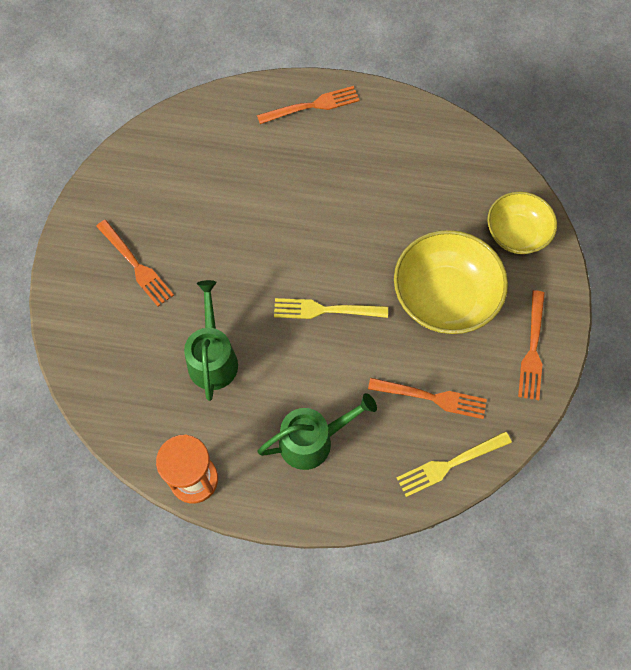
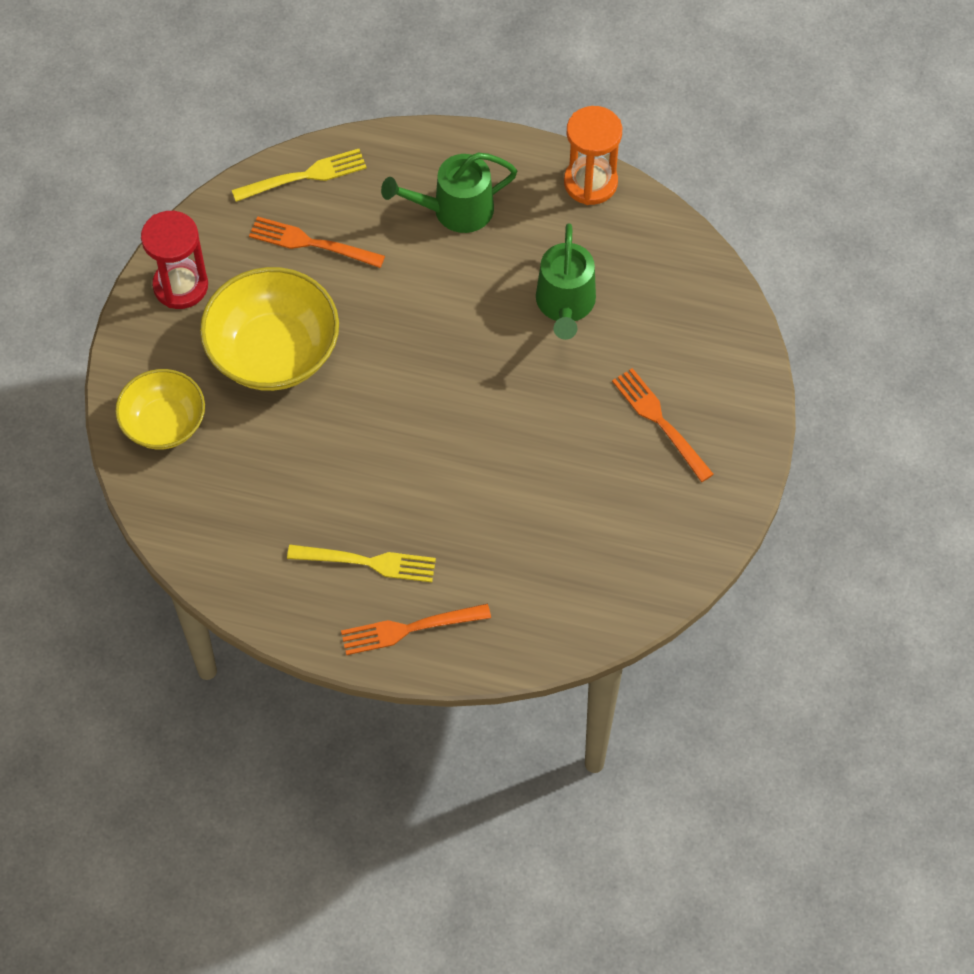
camera: 175 degrees left, 5 degrees down
yellow fork [274,298,388,319] -> yellow fork moved to [287,545,436,582]
orange fork [518,290,545,400] -> red hourglass [141,211,208,309]

